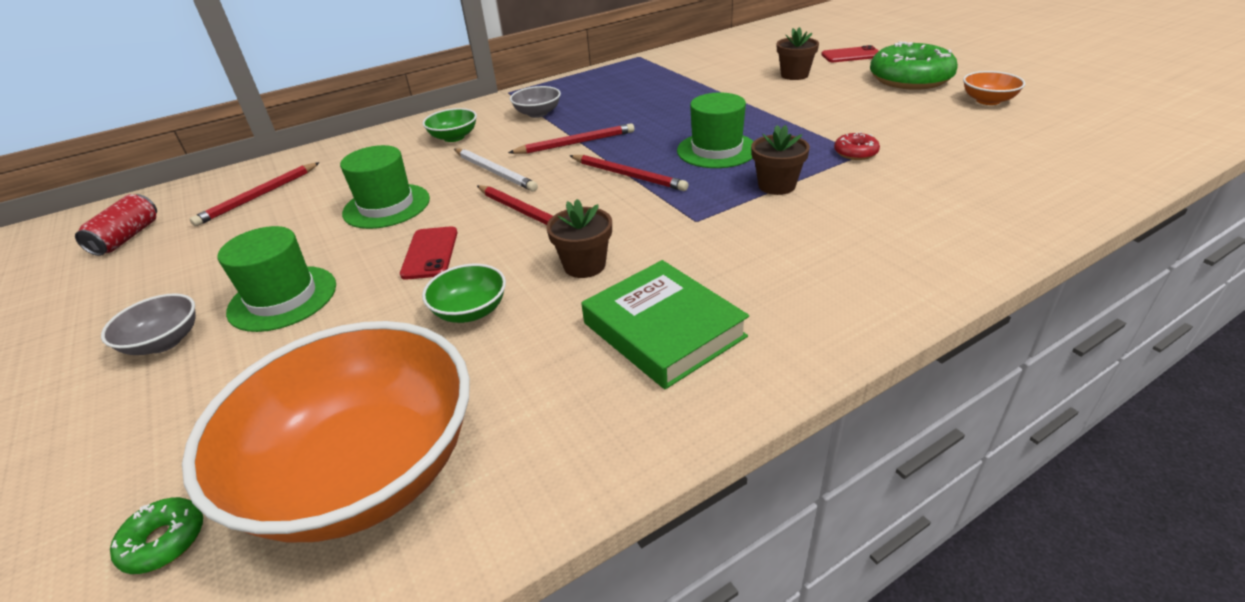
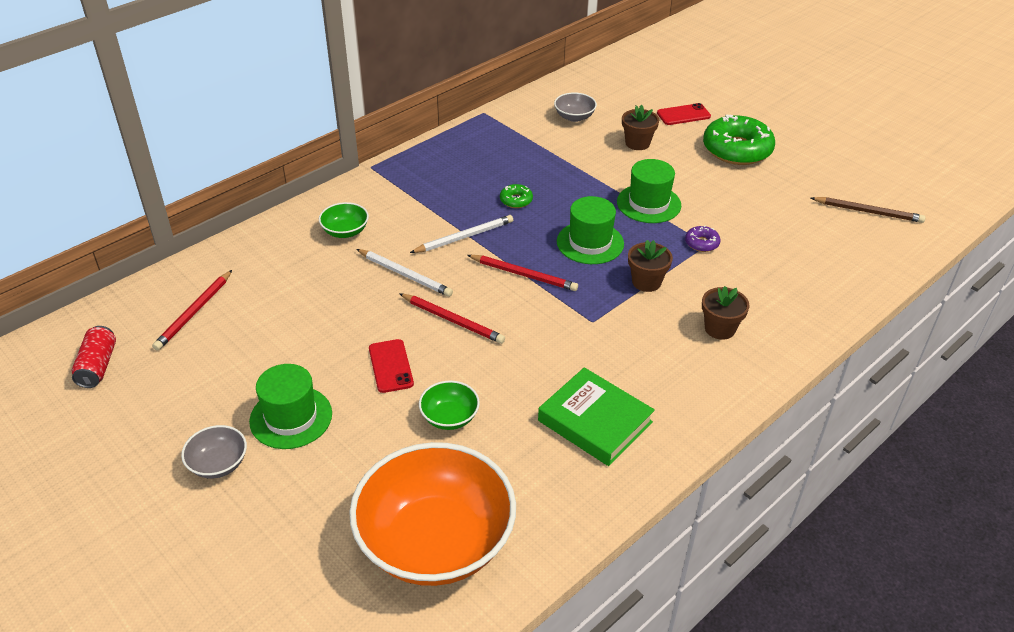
camera: 15 degrees left, 5 degrees up
green donut [110,497,203,574] -> green donut moved to [500,184,533,208]
green hat [340,145,430,229] -> green hat moved to [617,159,681,223]
red pencil [508,123,634,154] -> white pencil [410,215,513,253]
grey bowl [510,86,561,118] -> grey bowl moved to [554,92,597,122]
brown flower pot [546,199,612,278] -> brown flower pot moved to [702,286,750,340]
red donut [834,132,880,160] -> purple donut [685,226,721,252]
orange bowl [963,71,1025,105] -> none
none -> brown pencil [811,197,925,223]

